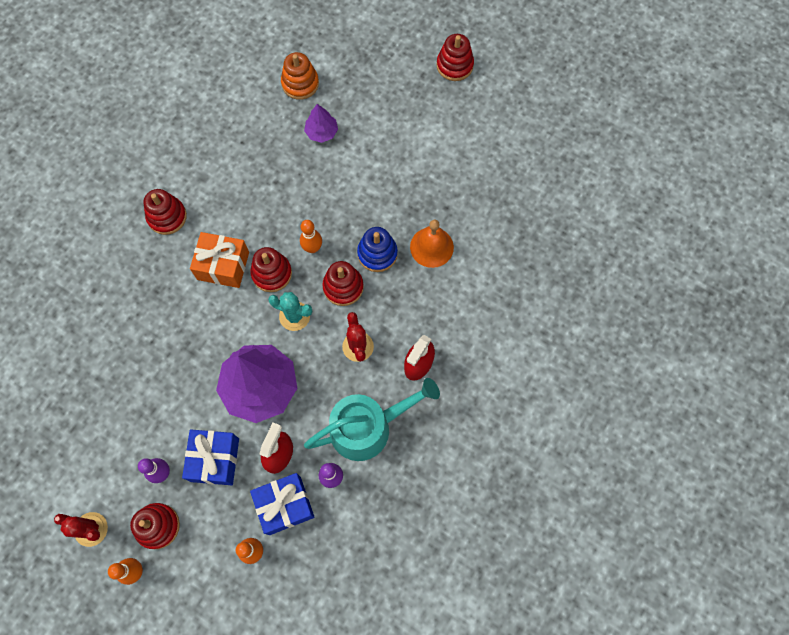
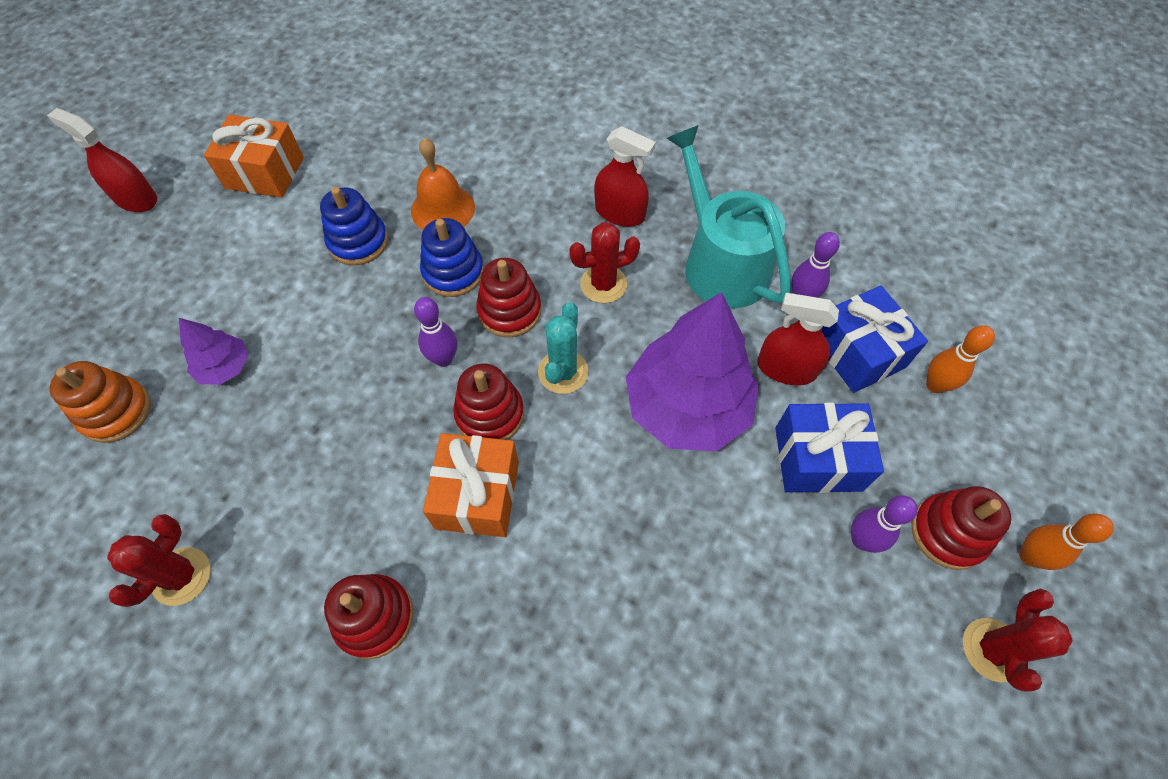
camera: 95 degrees left, 10 degrees down
orange bowling pin [300,220,322,253] -> purple bowling pin [414,297,457,367]
red stacking toy [436,34,474,81] -> red spray bottle [47,108,157,212]
none -> red cactus [107,514,211,607]
none -> orange gift [204,115,304,198]
none -> blue stacking toy [320,187,388,265]

